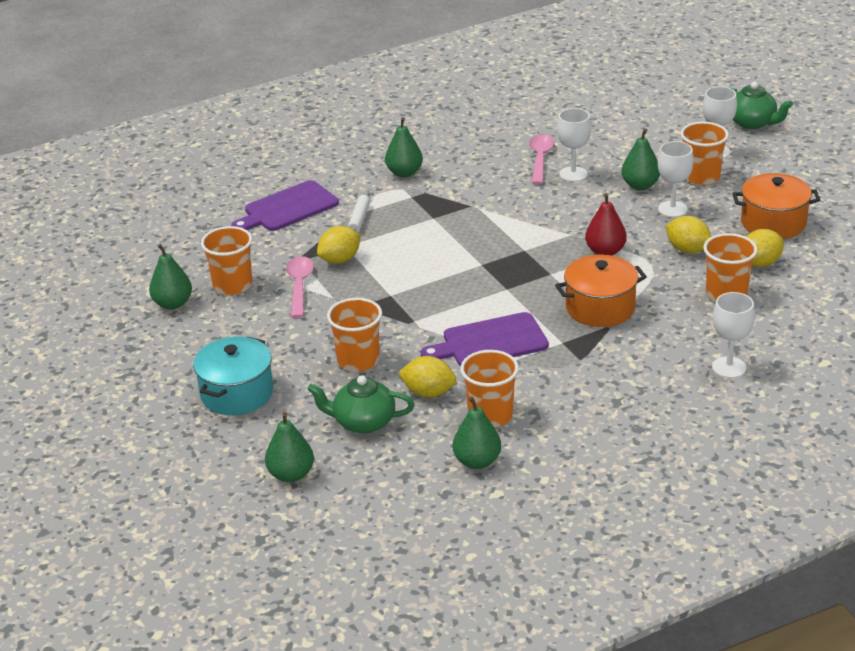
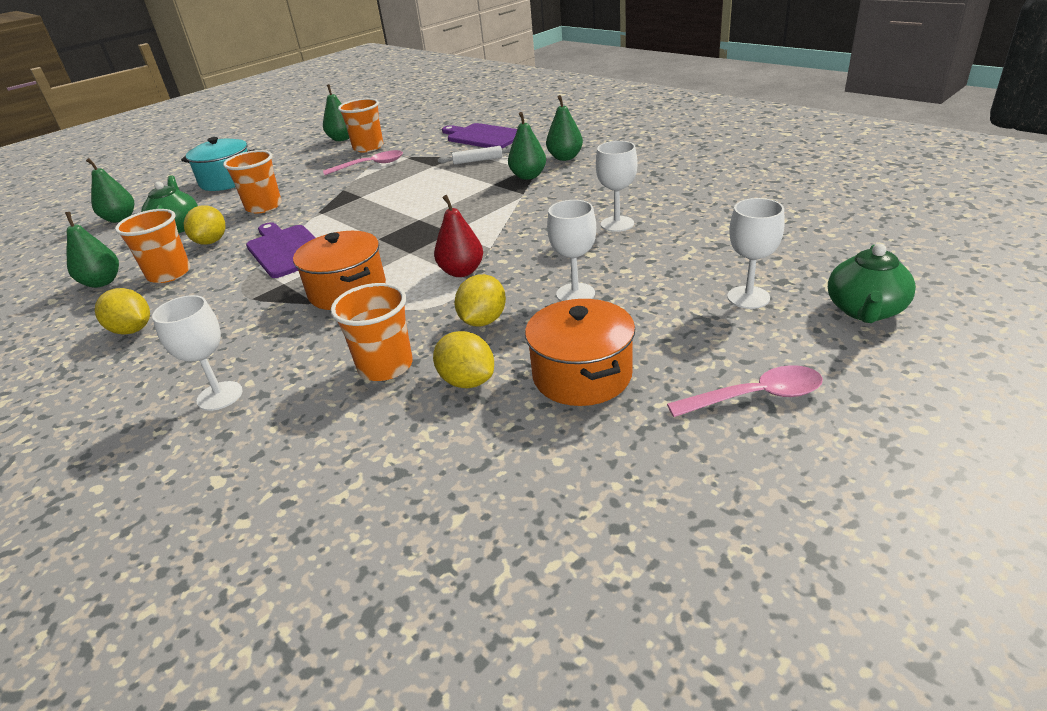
camera: 75 degrees right, 0 degrees up
yellow lemon [317,226,361,263] -> yellow lemon moved to [95,288,150,335]
pink spoon [529,134,554,185] -> pink spoon moved to [667,365,823,417]
green pear [621,129,660,190] -> green pear moved to [508,112,546,180]
orange cup [681,122,729,185] -> none

